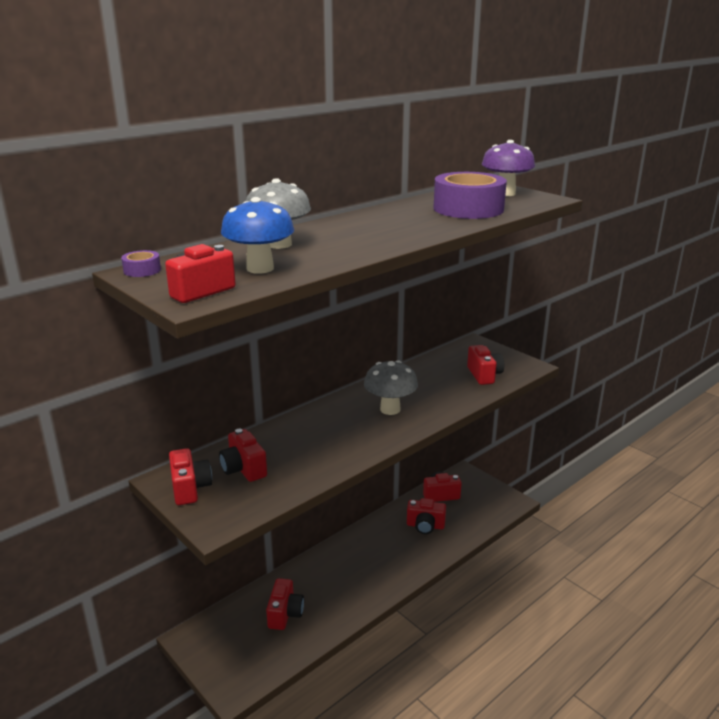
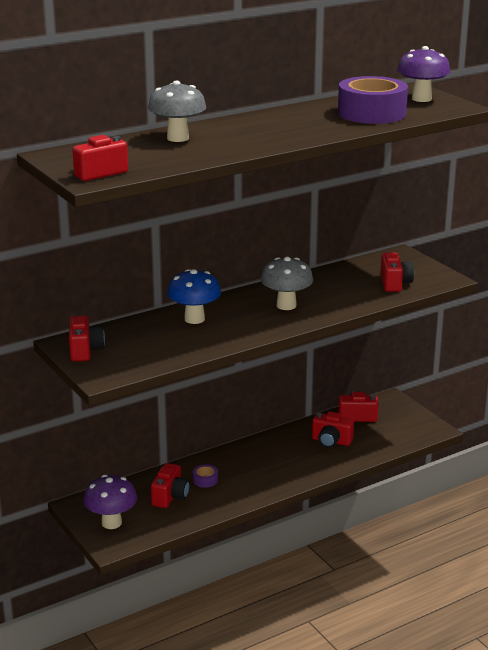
camera: 10 degrees right, 0 degrees up
purple tape [121,250,161,277] -> purple tape moved to [193,464,218,488]
red camera [219,429,267,482] -> none
blue mushroom [221,197,294,274] -> blue mushroom moved to [167,269,221,324]
none -> purple mushroom [84,475,137,529]

